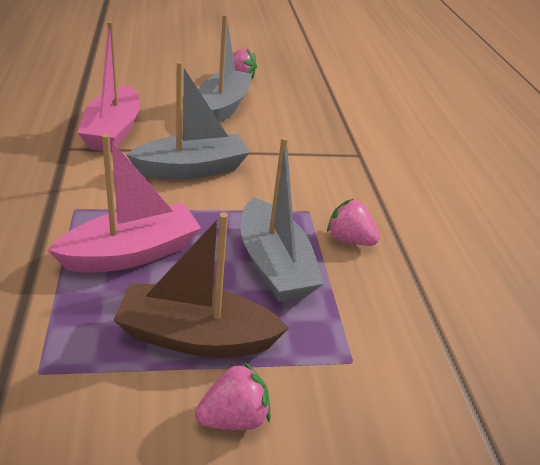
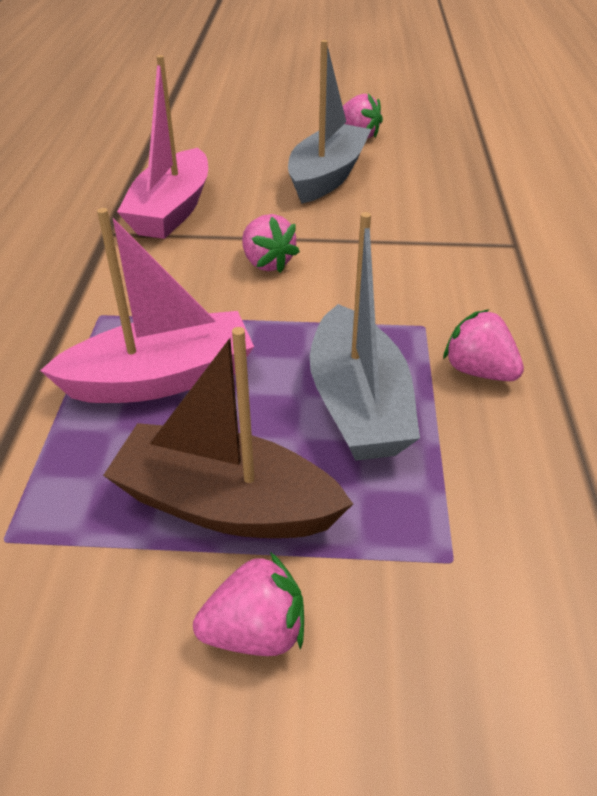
camera: 15 degrees right, 5 degrees up
grey boat [126,61,250,180] -> pink strawberry [242,214,300,273]

